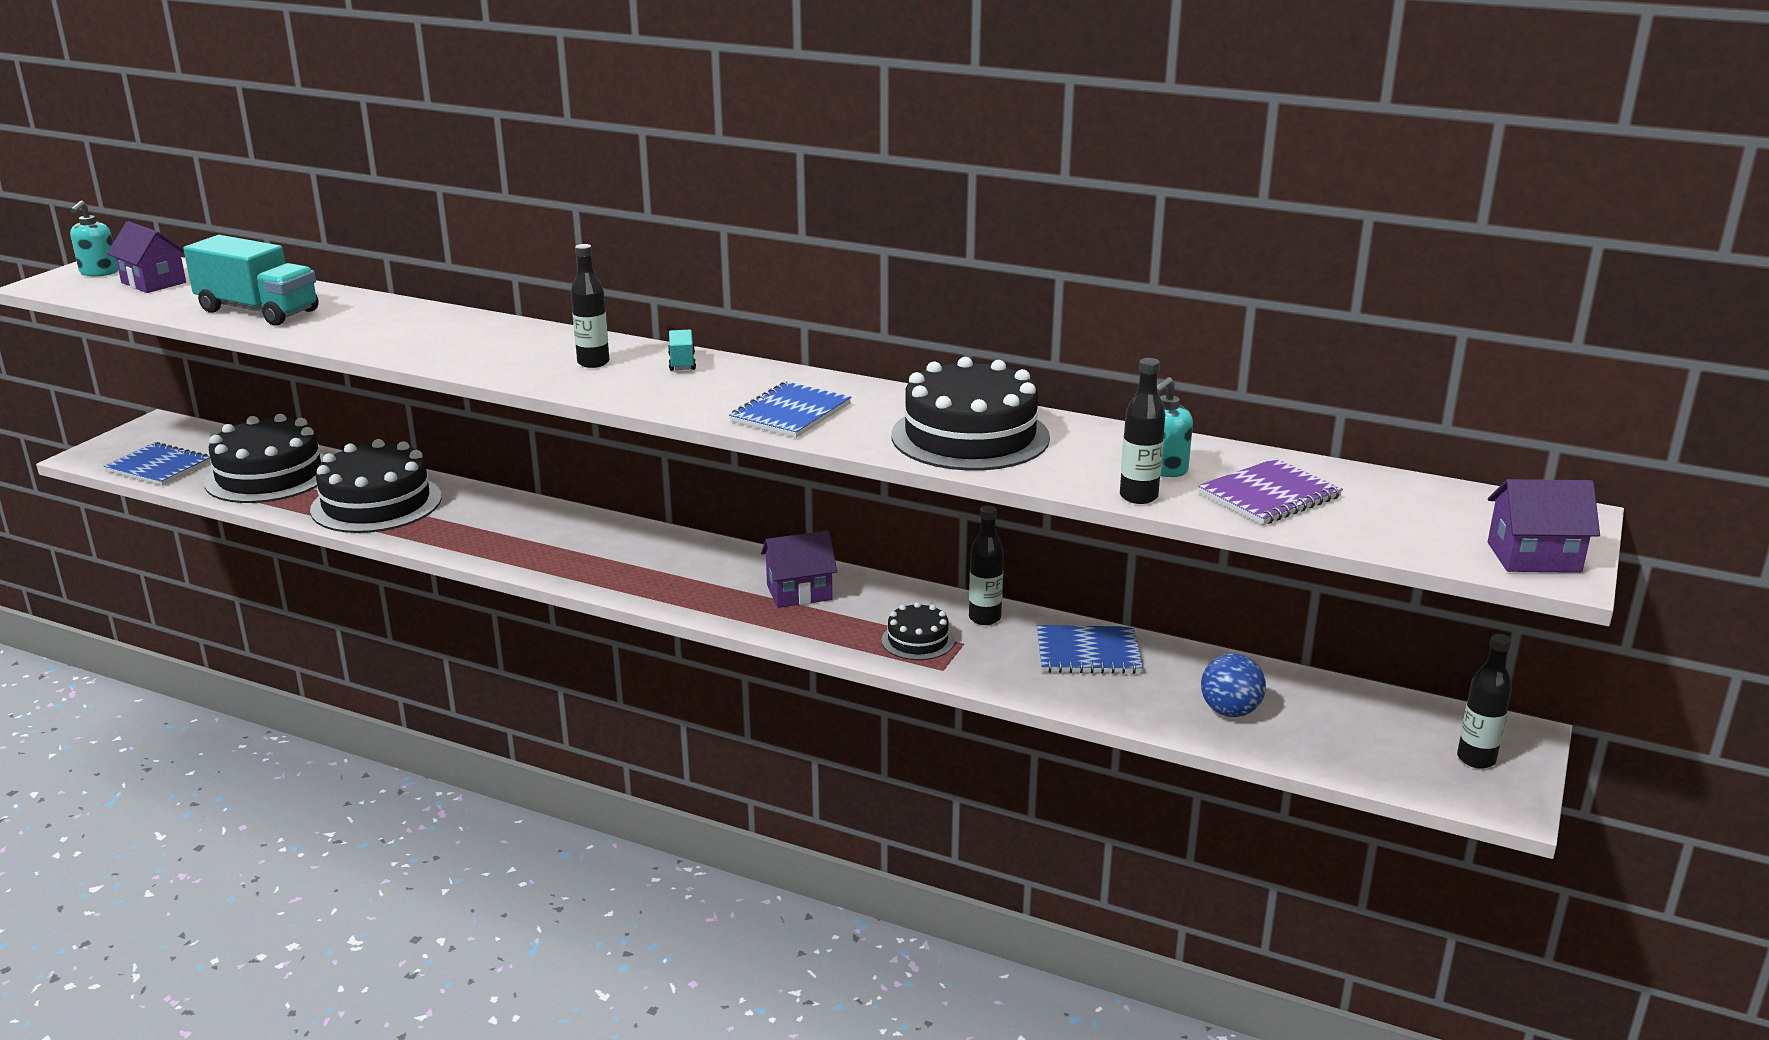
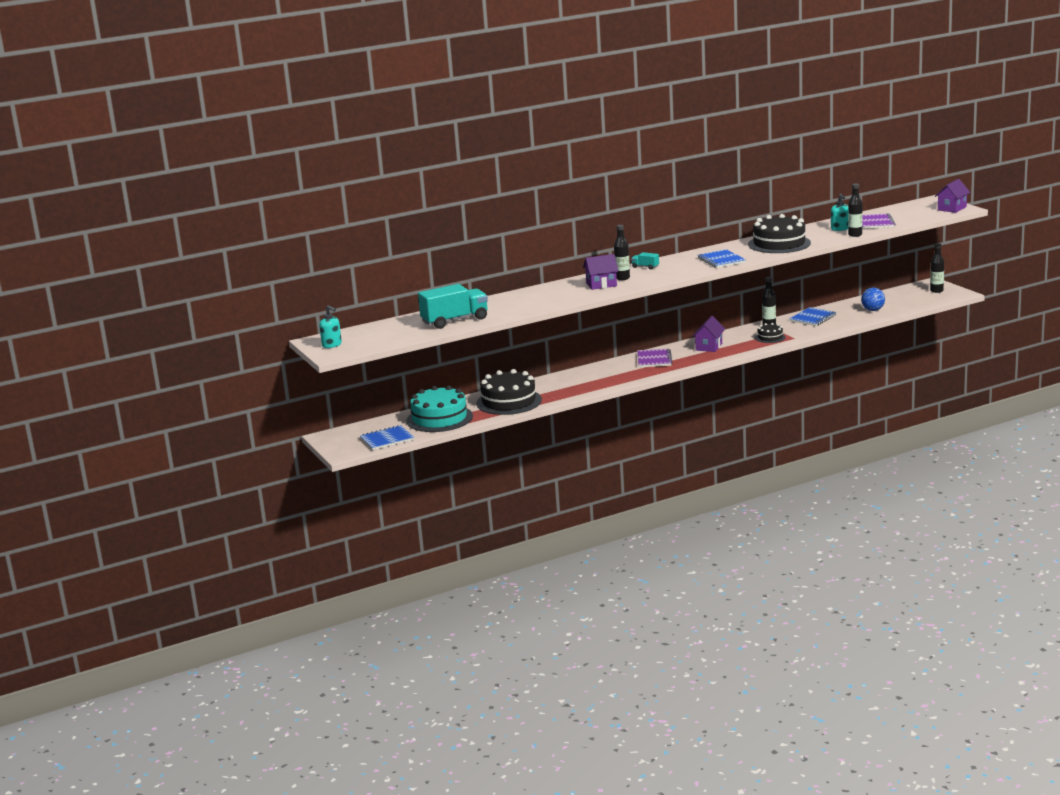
camera: 50 degrees left, 5 degrees down
purple house [107,221,186,293] -> purple house moved to [583,254,619,290]
black cake [204,414,324,503] -> turquoise cake [406,385,473,432]
none -> purple notebook [637,349,672,367]

